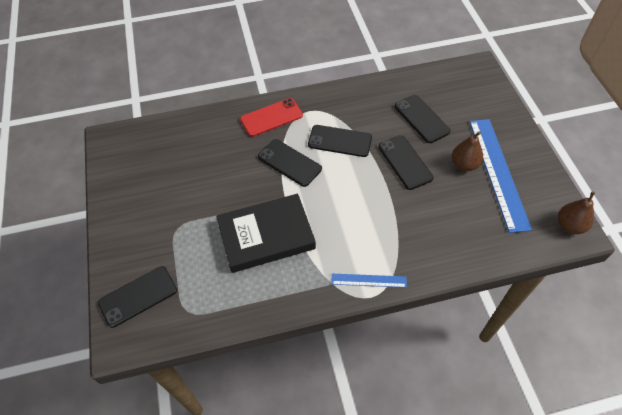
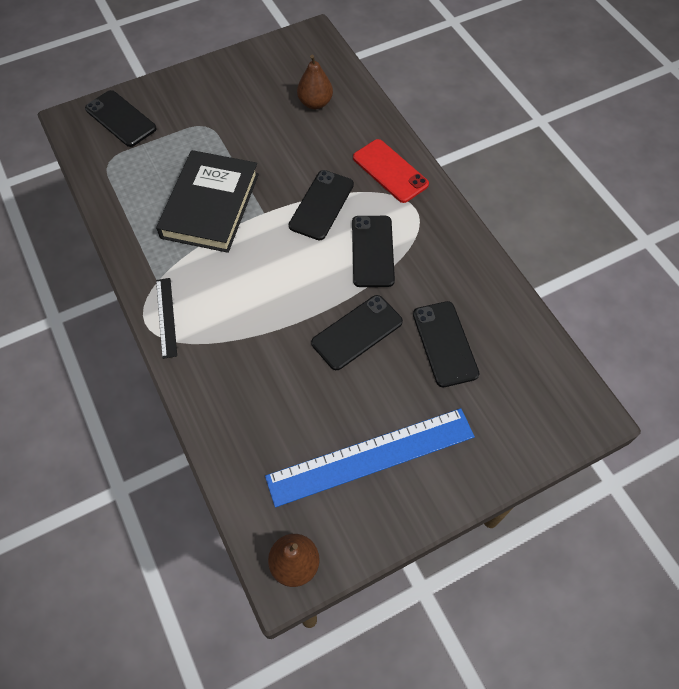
camera: 75 degrees right, 5 degrees up
black book [216,194,316,273] -> black book turned 45 degrees clockwise [156,150,259,253]
blue ruler [331,274,407,288] -> black ruler [156,278,177,359]
black phone [395,95,450,143] -> black phone turned 60 degrees counterclockwise [413,301,480,387]
brown pear [452,131,483,171] -> brown pear moved to [297,54,333,109]

